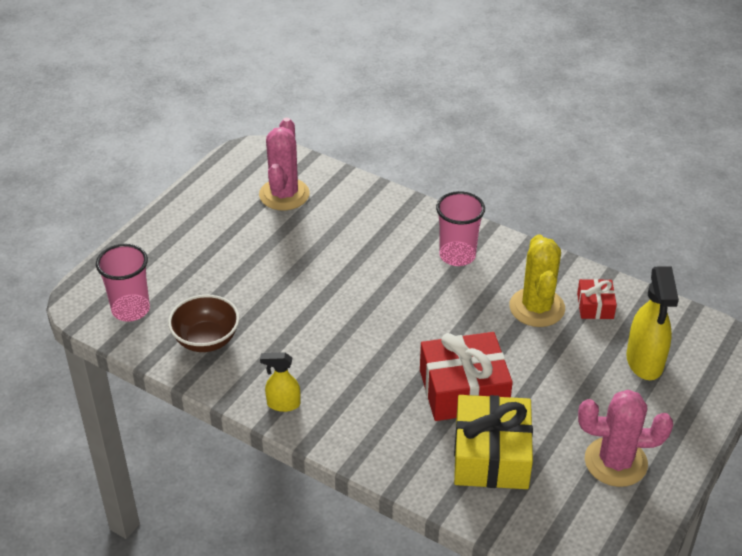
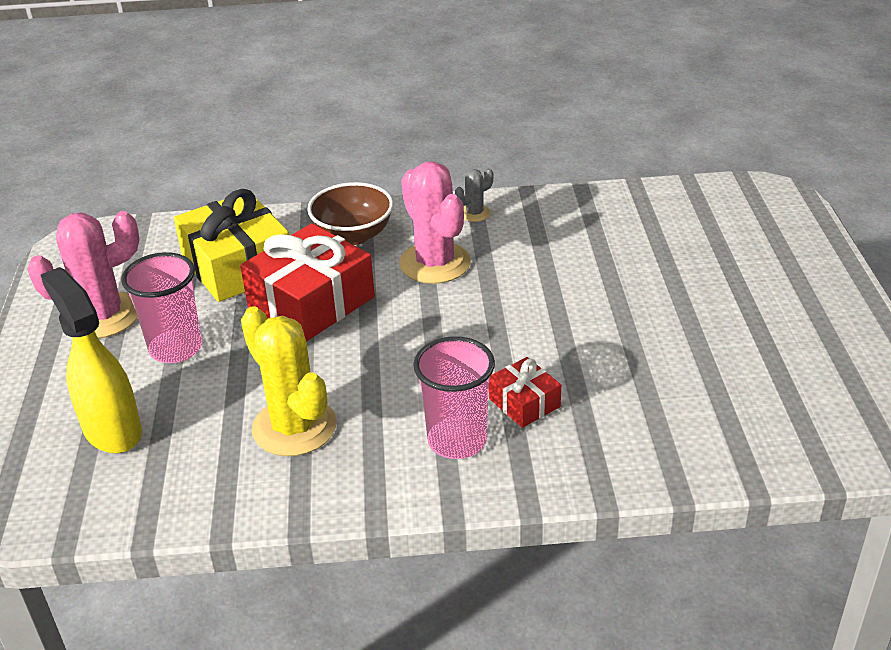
camera: 145 degrees right, 5 degrees down
pink cup [96,244,150,322] -> pink cup moved to [121,252,202,363]
brown bowl [168,295,240,352] -> brown bowl moved to [307,182,394,245]
pink cactus [259,118,310,210] -> pink cactus moved to [399,161,471,284]
yellow spray bottle [260,352,300,412] -> grey cactus [455,168,493,222]
red gift [577,279,617,319] -> red gift moved to [489,357,561,428]

